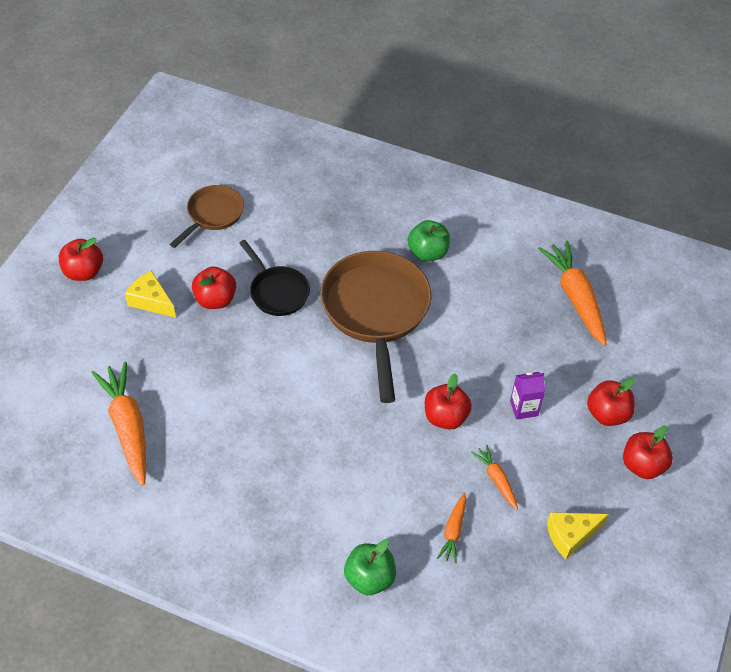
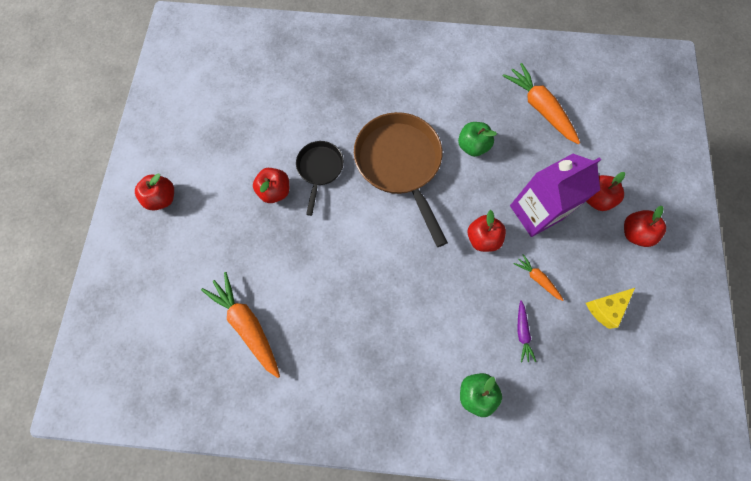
camera: 15 degrees left, 20 degrees up
yellow cheese [125,271,176,318] -> none
brown pan [170,185,244,248] -> none
black pan [239,240,310,316] -> black pan turned 120 degrees counterclockwise [296,141,344,216]
green apple [408,220,450,261] -> green apple moved to [458,122,497,157]
orange carrot [437,493,466,564] -> purple carrot [517,300,536,363]
purple carton [510,372,545,420] -> purple carton [510,154,601,237], size x2.17

